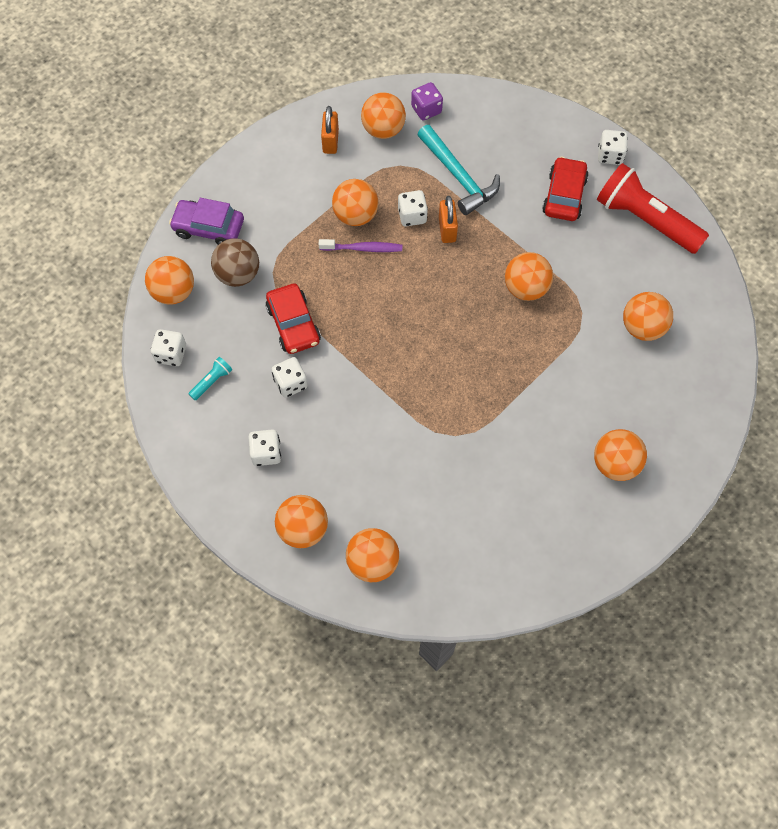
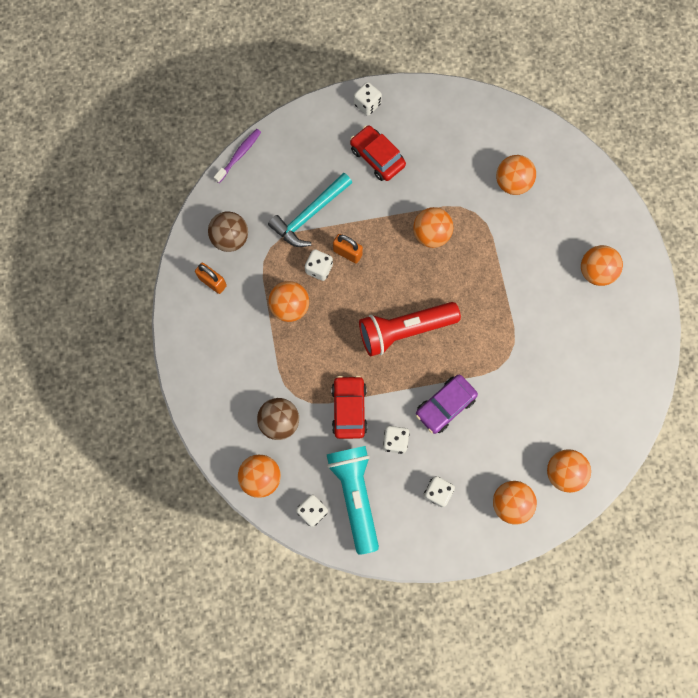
camera: 55 degrees left, 10 degrees up
purple car [169,198,244,245] -> purple car moved to [416,375,478,434]
turquoise flashlight [188,357,232,400] -> turquoise flashlight [327,446,379,555], size x2.46
red car [266,284,321,354] -> red car turned 105 degrees counterclockwise [331,376,367,439]
purple toothbrush [319,239,402,252] -> purple toothbrush moved to [214,129,261,183]
orange ball [361,92,406,139] -> brown ball [208,212,248,252]
purple dice [411,82,443,120] -> none
turquoise hammer [417,125,500,215] -> turquoise hammer turned 135 degrees clockwise [268,173,352,247]
red flashlight [597,163,709,254] -> red flashlight moved to [359,302,461,357]

